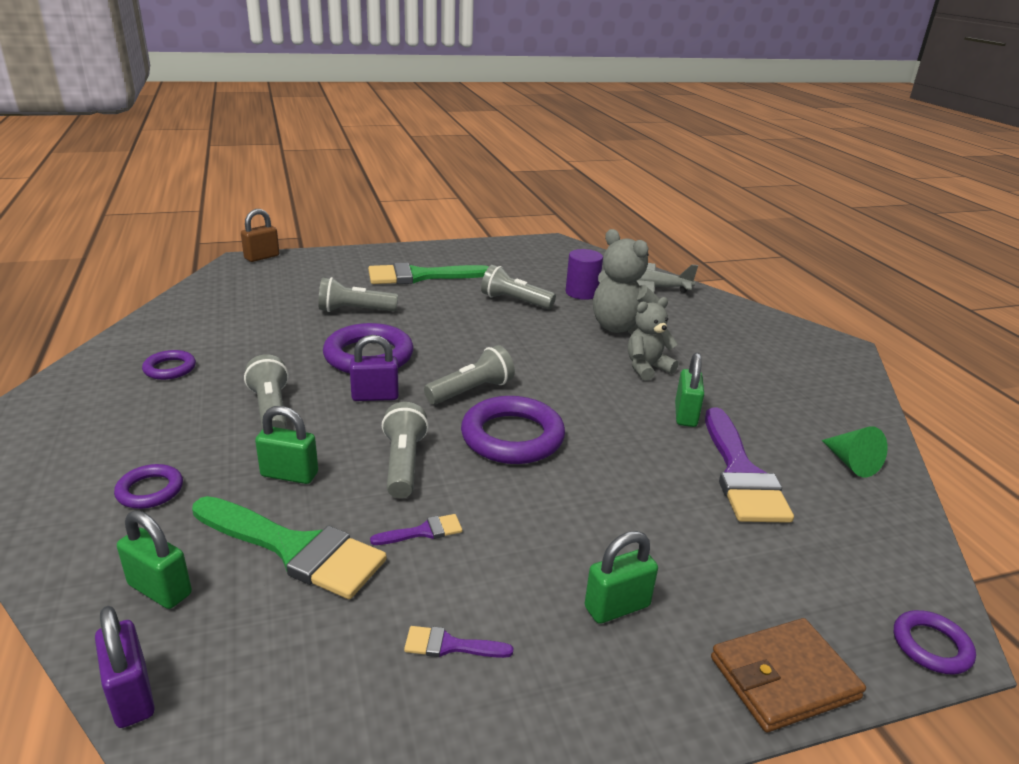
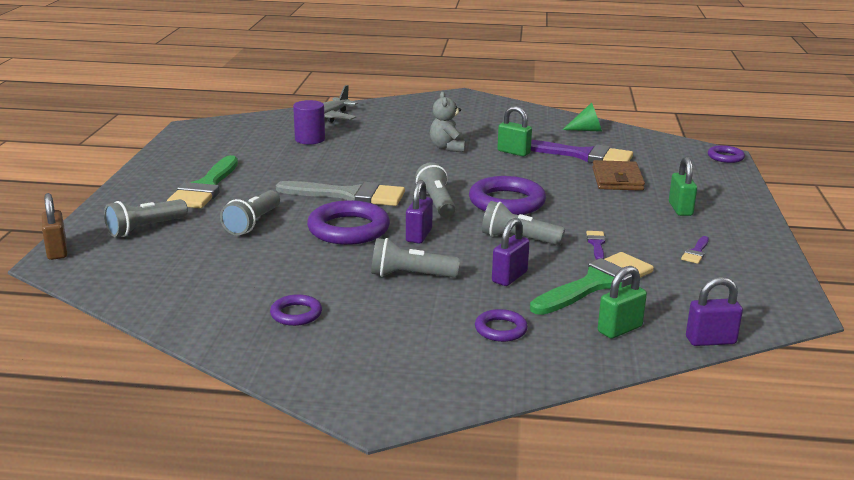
camera: 65 degrees left, 5 degrees down
green padlock [255,406,318,484] -> purple padlock [492,218,530,286]
grey flashlight [481,265,556,309] -> grey flashlight moved to [104,199,188,237]
grey teddy bear [593,229,660,335] -> none
brown wallet [711,618,866,732] -> brown wallet moved to [592,160,645,191]
none -> grey brush [276,181,405,206]

